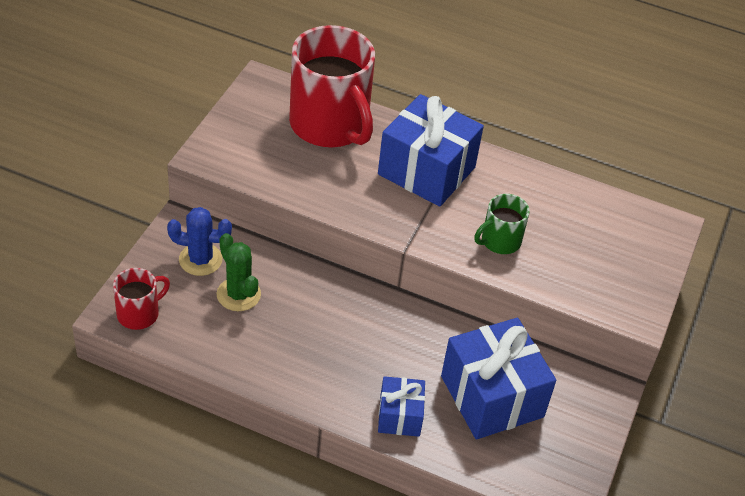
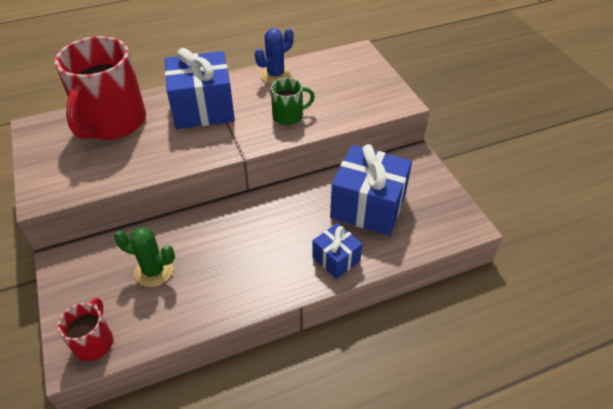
camera: 40 degrees left, 0 degrees up
blue cactus [167,207,232,276] -> blue cactus moved to [255,28,294,84]
red mug [289,25,375,148] -> red mug turned 90 degrees clockwise [55,36,146,140]
green mug [474,194,530,254] -> green mug turned 120 degrees counterclockwise [271,78,315,125]

